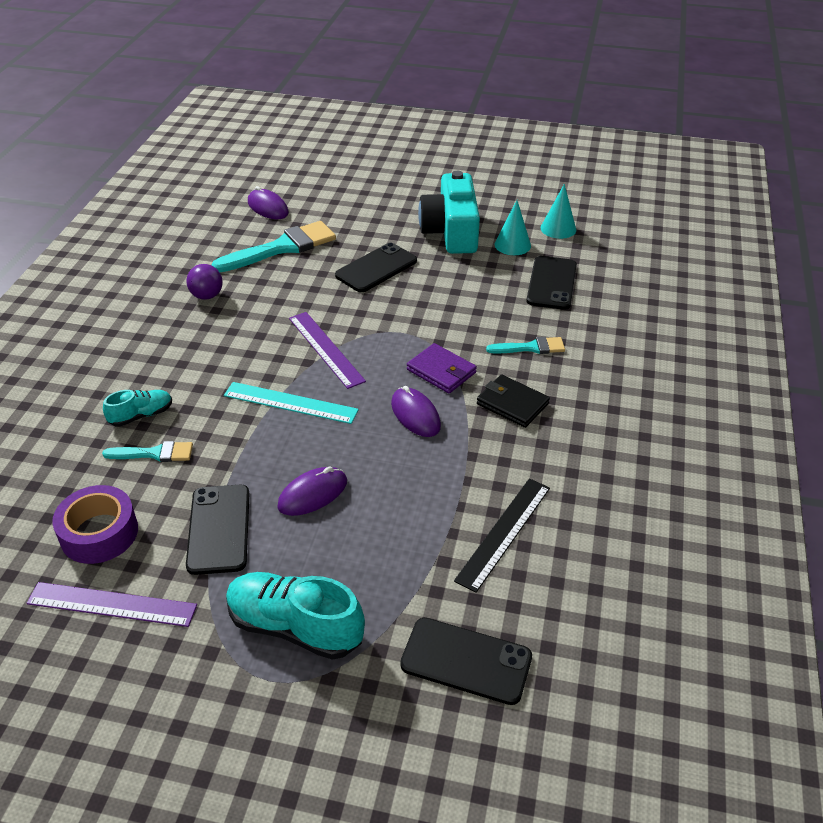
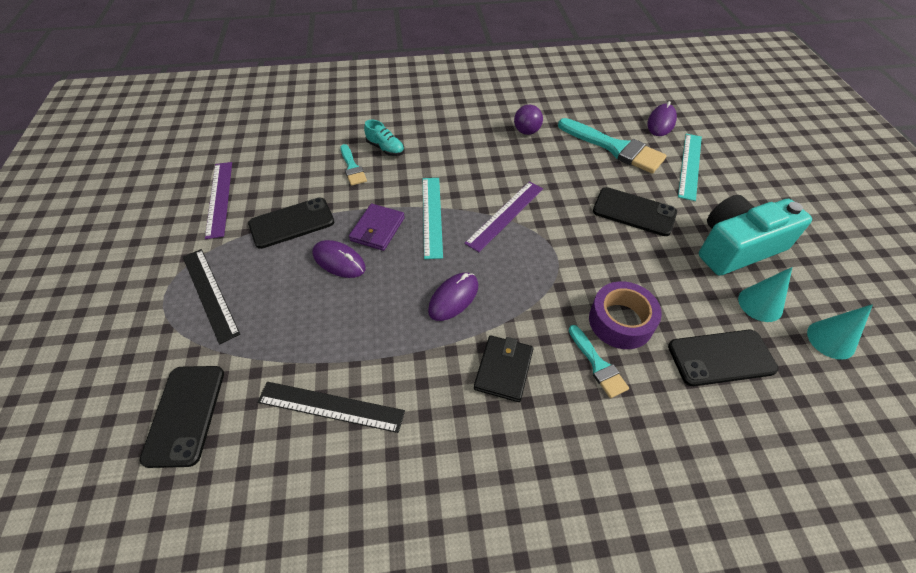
camera: 70 degrees right, 10 degrees up
purple tape [52,485,138,564] -> purple tape moved to [589,281,662,349]
turquoise shoe [226,572,365,660] -> black ruler [183,249,240,344]
purple wallet [407,343,477,393] -> purple wallet moved to [349,204,405,251]
none -> turquoise ruler [678,134,702,201]

